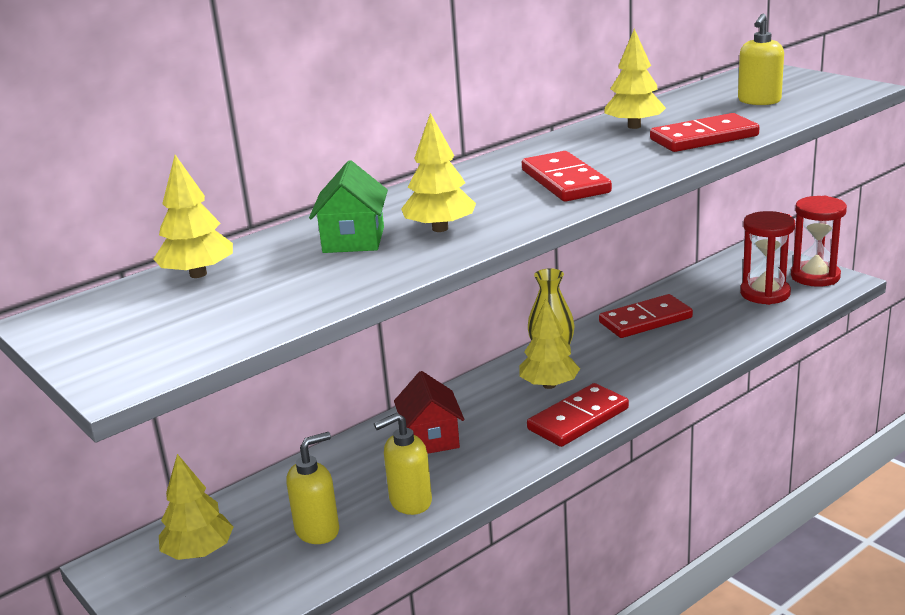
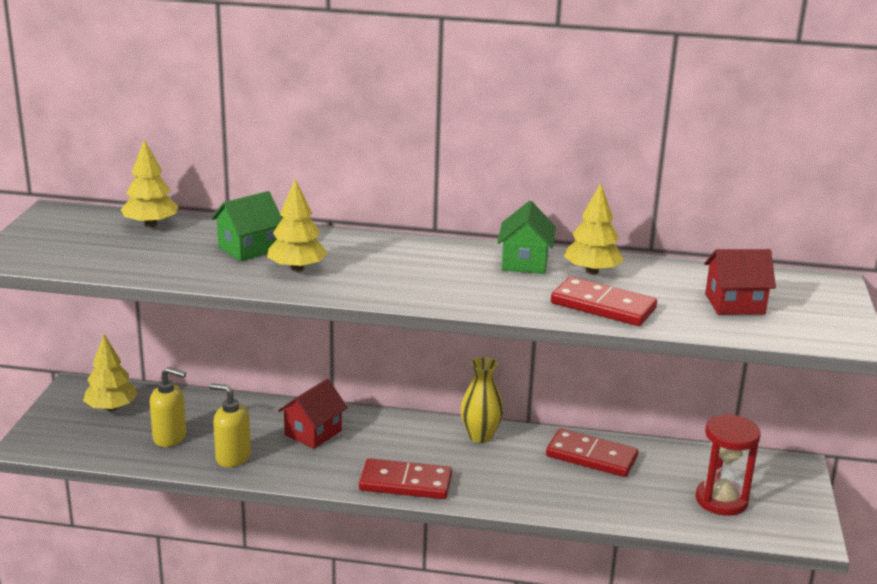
camera: 45 degrees right, 0 degrees up
yellow tree [519,299,580,389] -> none
red domino [522,151,612,202] -> none
yellow soap dispenser [738,14,784,105] -> red house [704,249,776,315]
red hourglass [791,196,847,287] -> none
none -> green house [497,201,556,274]

